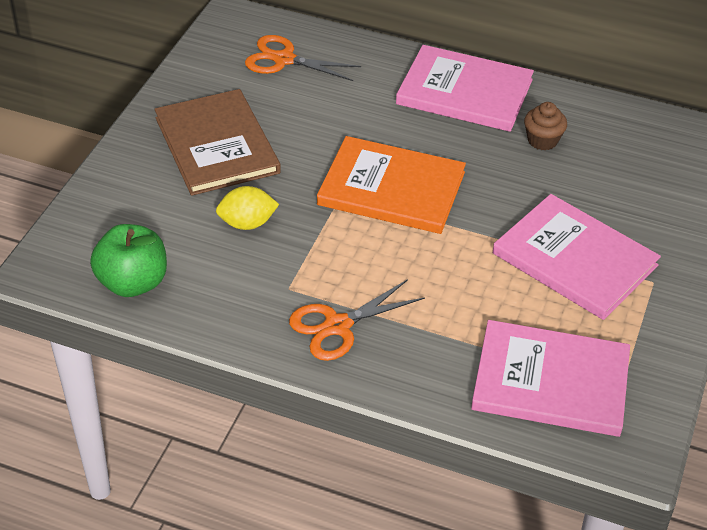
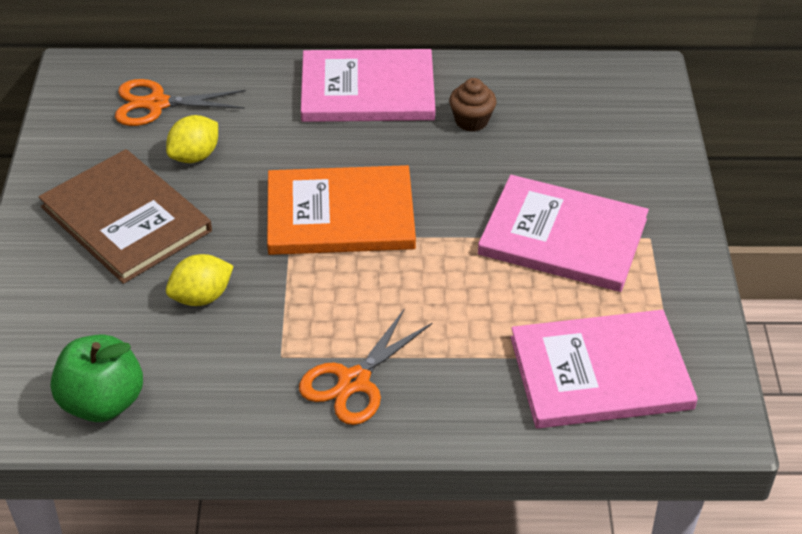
camera: 20 degrees left, 0 degrees up
none -> yellow lemon [166,115,218,163]

